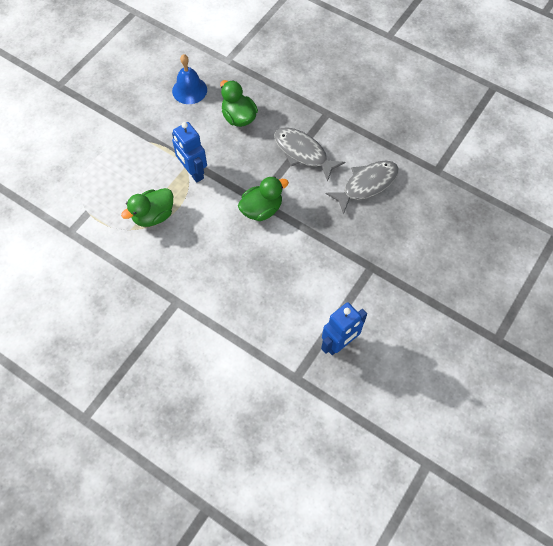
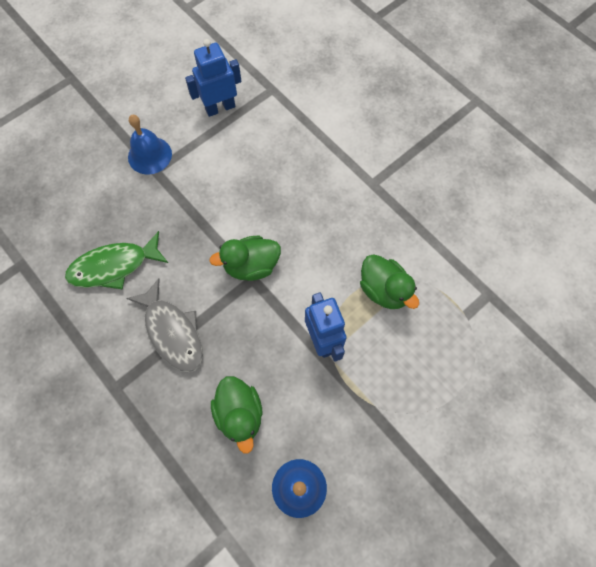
camera: 165 degrees left, 5 degrees up
green duck [121,188,173,227] -> green duck turned 75 degrees clockwise [360,255,419,309]
grey fish [326,160,399,215] -> green fish [65,231,168,290]
none -> blue bell [128,115,172,175]

